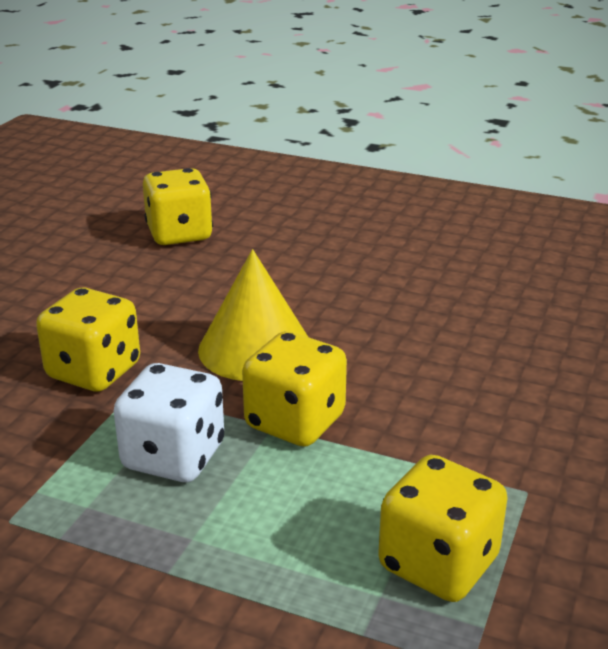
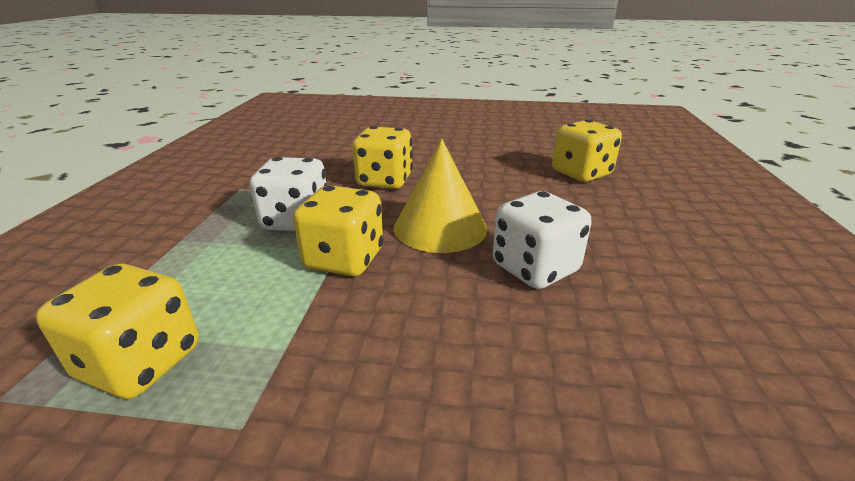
camera: 75 degrees right, 0 degrees up
none -> white dice [493,191,591,289]

